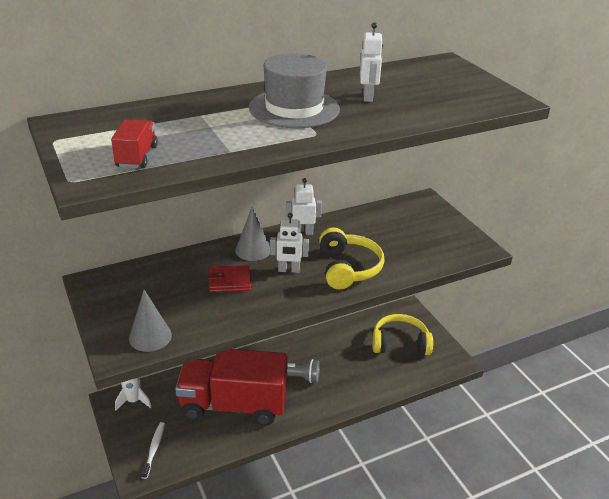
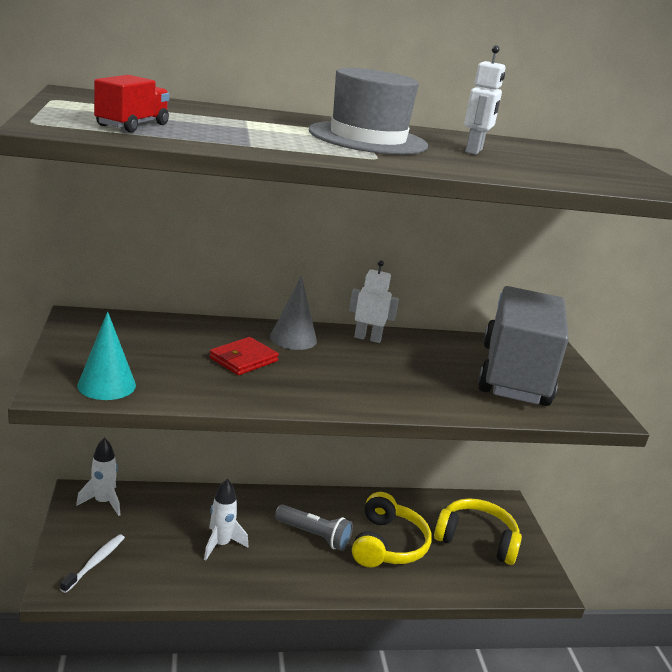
camera: 15 degrees right, 10 degrees down
grey cone [129,290,172,352] -> turquoise cone [77,311,136,400]
red truck [175,349,288,426] -> white rocket [204,479,248,560]
red wallet [208,265,251,292] -> red wallet turned 60 degrees counterclockwise [209,337,279,375]
white robot [270,213,309,273] -> none
yellow headphones [319,228,385,289] -> yellow headphones moved to [352,492,432,567]
none -> grey truck [478,286,569,406]

